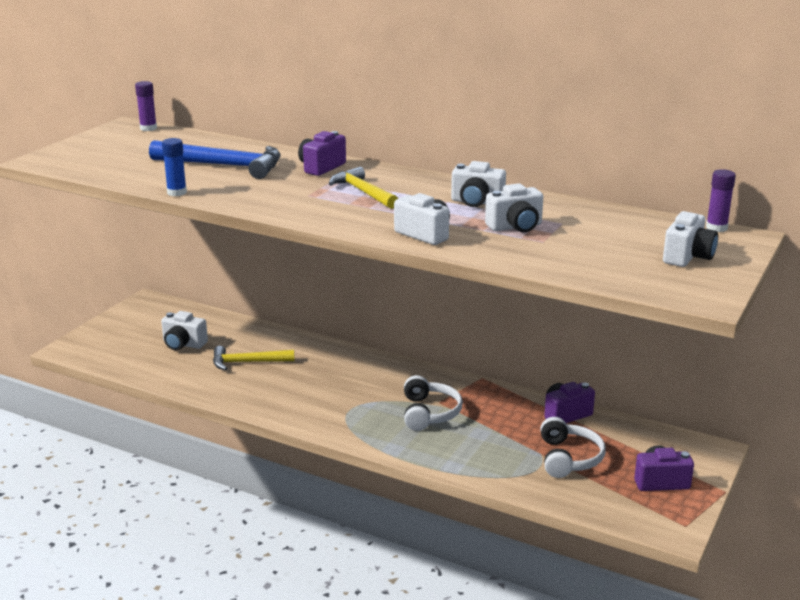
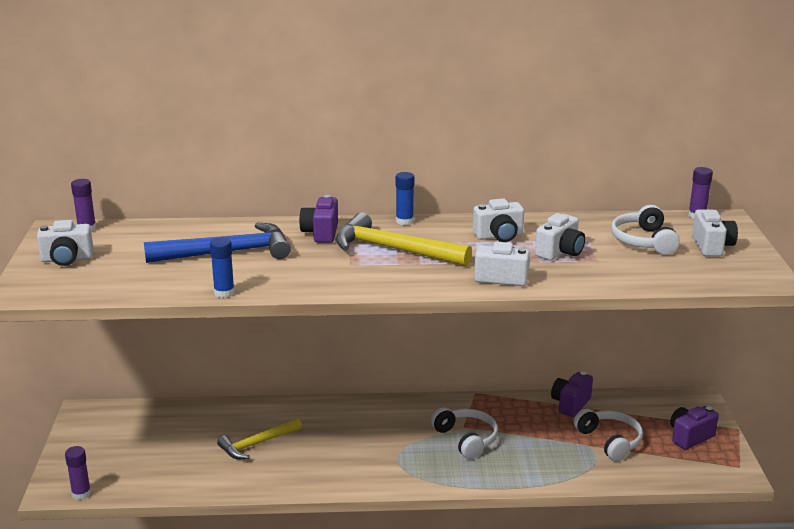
camera: 30 degrees left, 0 degrees up
white camera [161,311,208,350] -> white camera moved to [37,220,94,266]
yellow hammer [329,167,398,209] -> yellow hammer [335,212,472,266], size x1.53
none -> purple glue stick [65,446,91,500]
none -> blue glue stick [396,172,414,225]
none -> white headphones [611,205,680,255]

